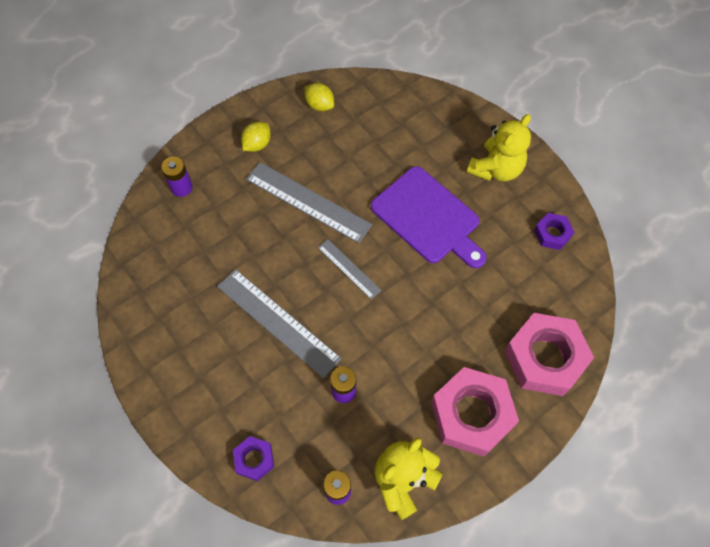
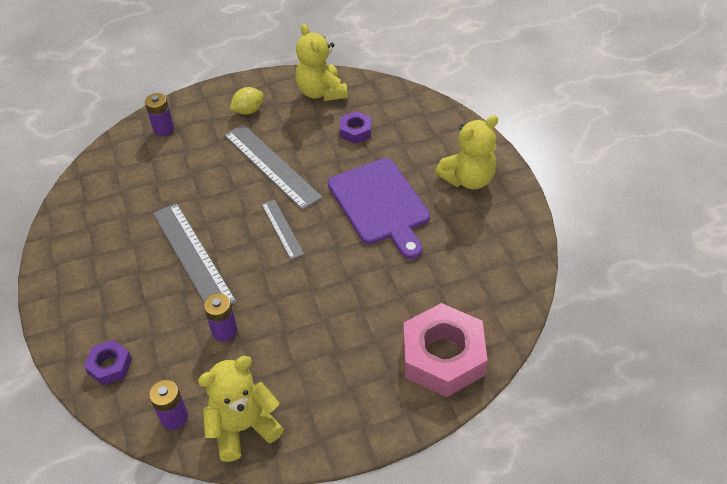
camera: 20 degrees right, 15 degrees down
yellow lemon [305,83,334,111] -> yellow teddy bear [295,24,348,101]
pink nut [431,367,519,456] -> none
purple nut [534,213,574,250] -> purple nut moved to [340,111,371,144]

